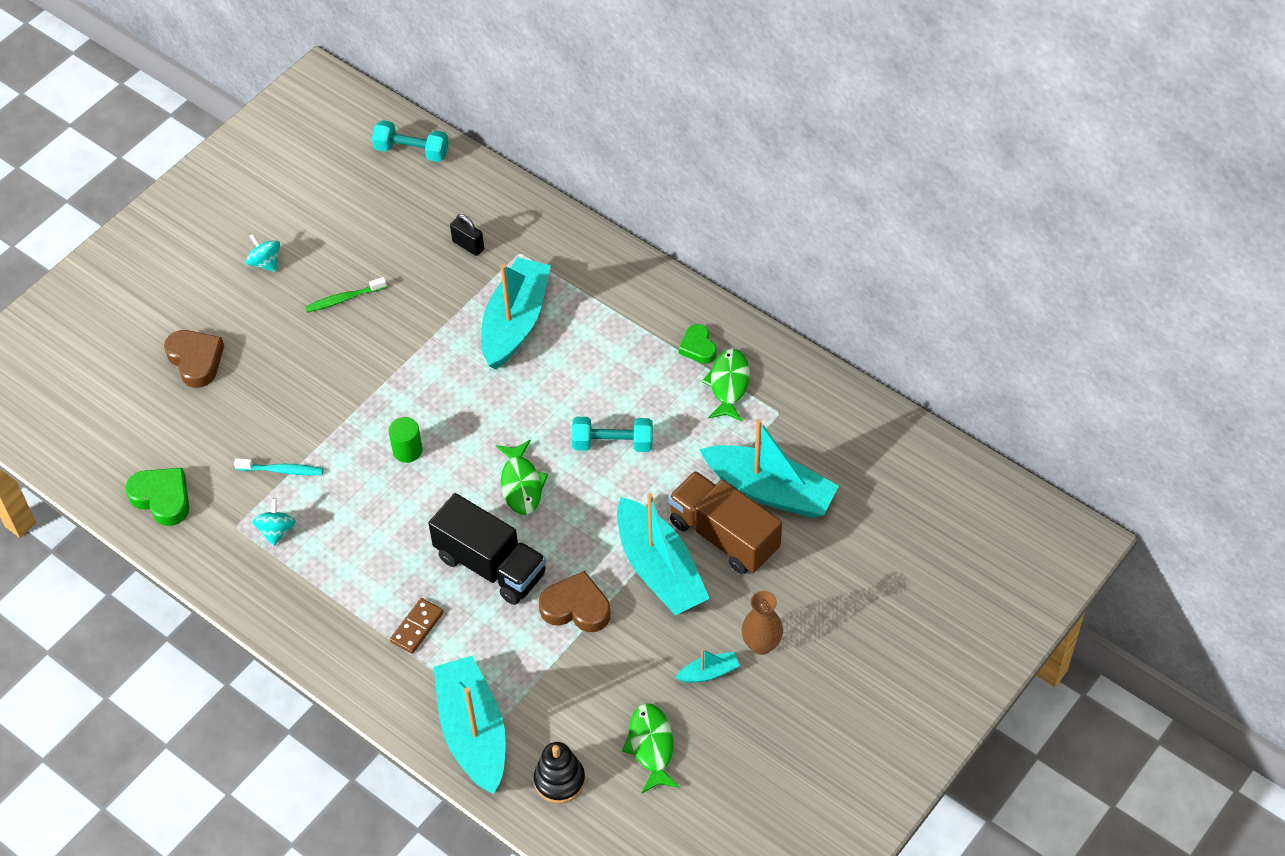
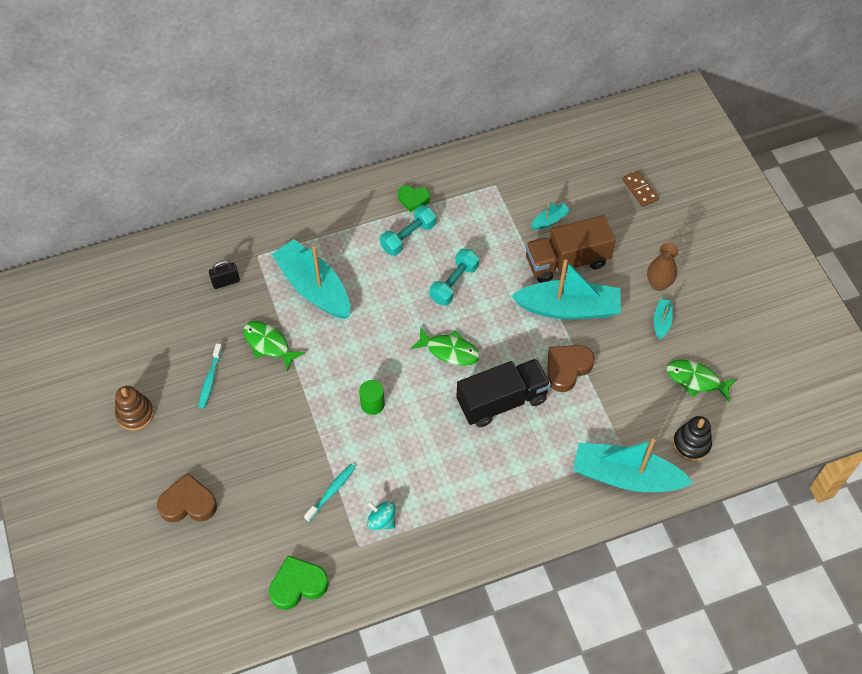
camera: 60 degrees left, 5 degrees up
turquoise spinning top [246,234,280,272] -> brown stacking toy [115,386,154,431]
green toothbrush [305,277,387,313] -> turquoise toothbrush [199,343,223,409]
turquoise dumbbell [372,120,449,162] -> turquoise dumbbell moved to [380,205,436,256]
brown domino [390,598,444,654] -> brown domino moved to [623,171,659,207]
turquoise boat [699,419,839,518] -> turquoise boat [531,201,570,230], size x0.43
green fish [702,349,750,421] -> green fish moved to [243,321,305,372]

